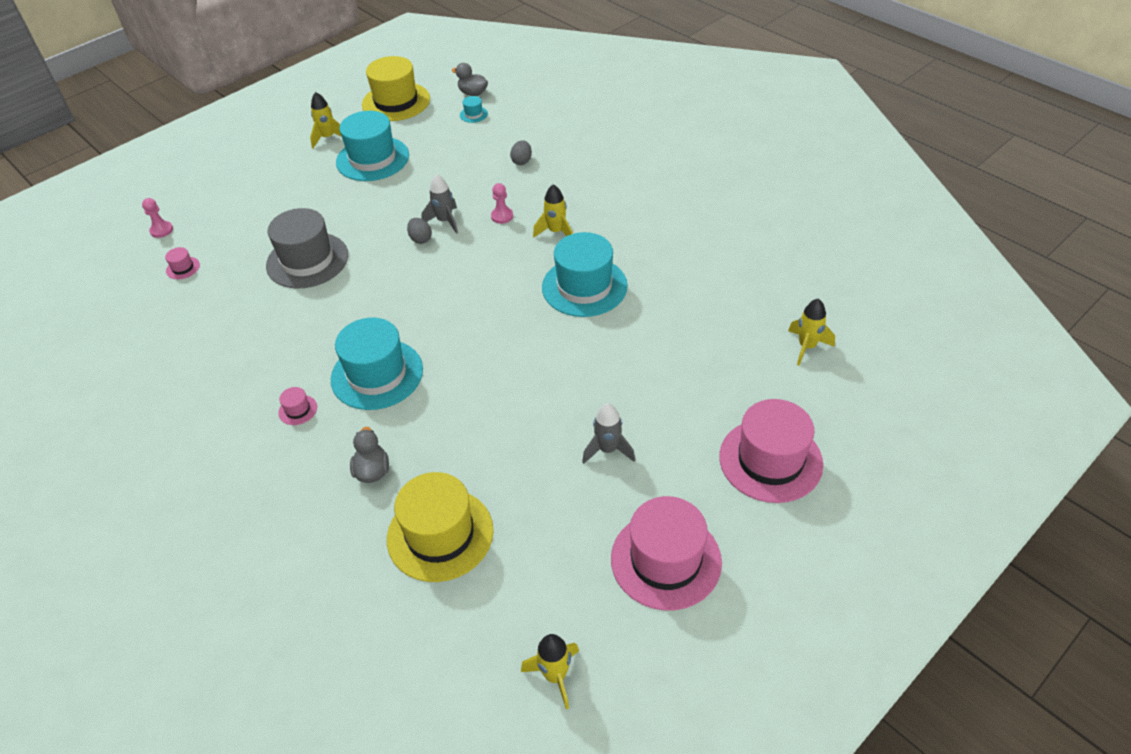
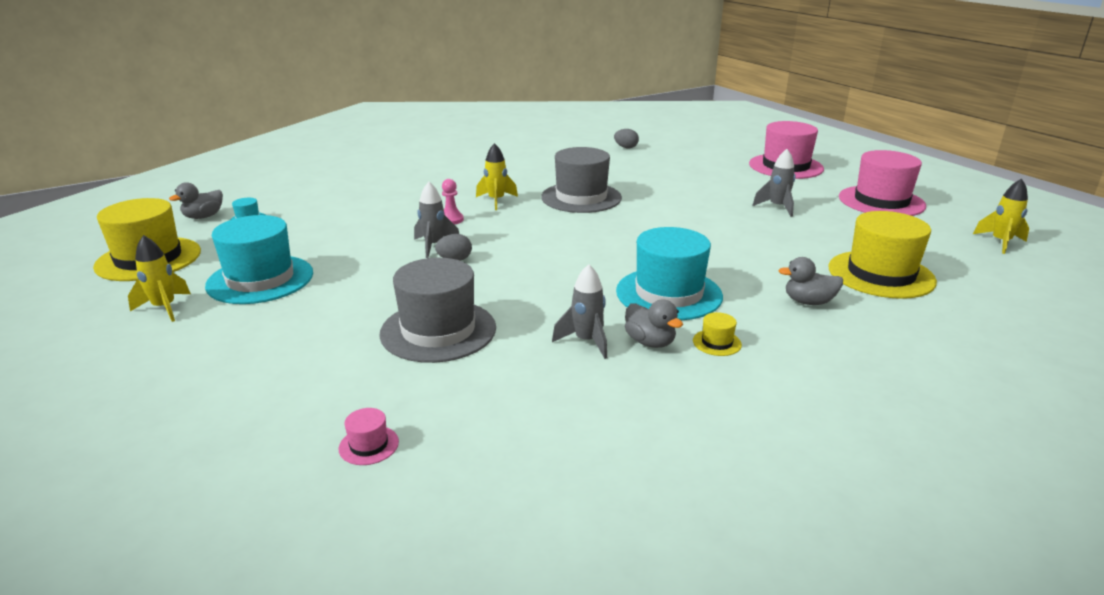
camera: 80 degrees left, 20 degrees down
pink pawn [142,198,173,238] -> none
pink hat [278,387,317,425] -> yellow hat [693,312,742,356]
grey egg [510,140,532,165] -> grey egg moved to [614,129,639,148]
turquoise hat [542,232,628,317] -> grey hat [541,147,622,213]
yellow rocket [788,299,835,366] -> none
none -> grey rocket [552,264,607,359]
none -> grey duck [625,299,683,348]

